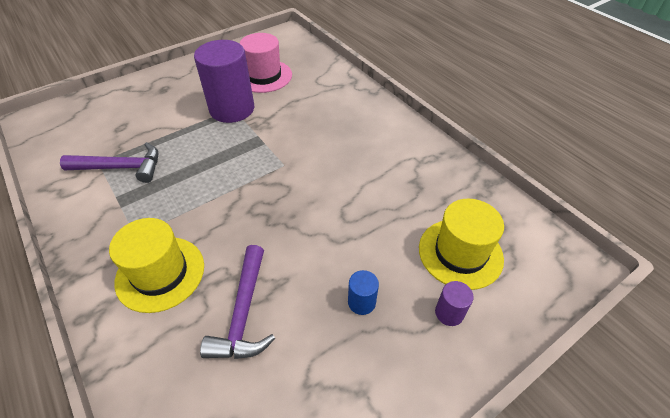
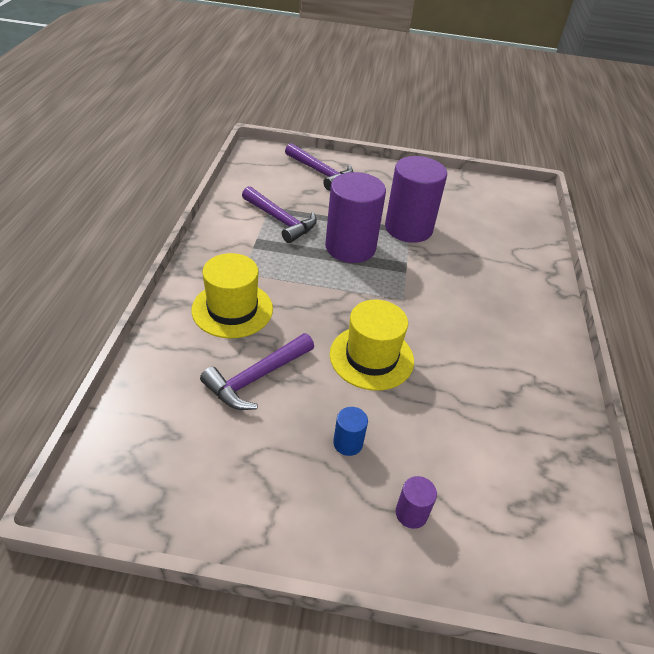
camera: 40 degrees right, 5 degrees down
pink hat [240,33,292,93] -> none
yellow hat [419,199,504,290] -> yellow hat moved to [329,300,414,391]
none -> purple hammer [285,143,353,191]
none -> purple cylinder [325,172,386,263]

